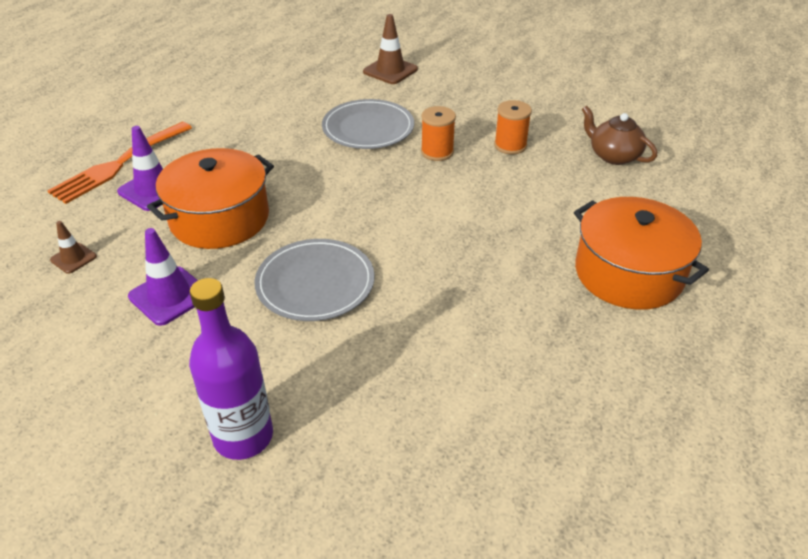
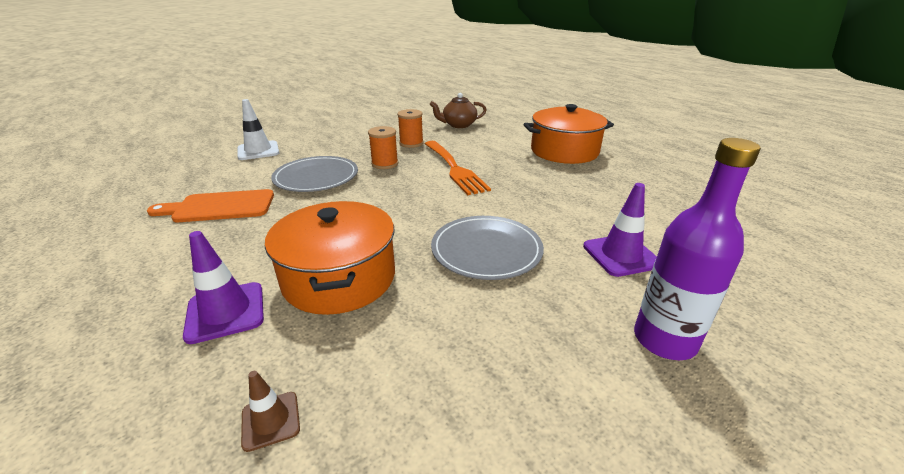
camera: 60 degrees left, 10 degrees down
orange fork [47,122,192,204] -> orange fork moved to [425,141,491,195]
purple traffic cone [128,228,198,326] -> purple traffic cone moved to [583,183,657,277]
brown traffic cone [363,14,418,84] -> white traffic cone [238,99,279,160]
none -> orange cutting board [147,189,274,222]

